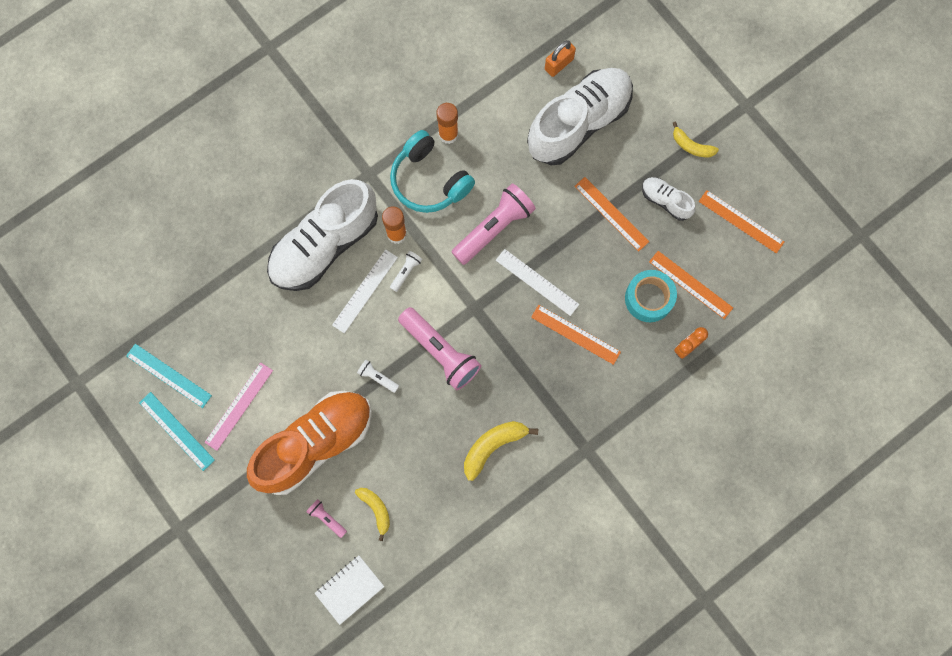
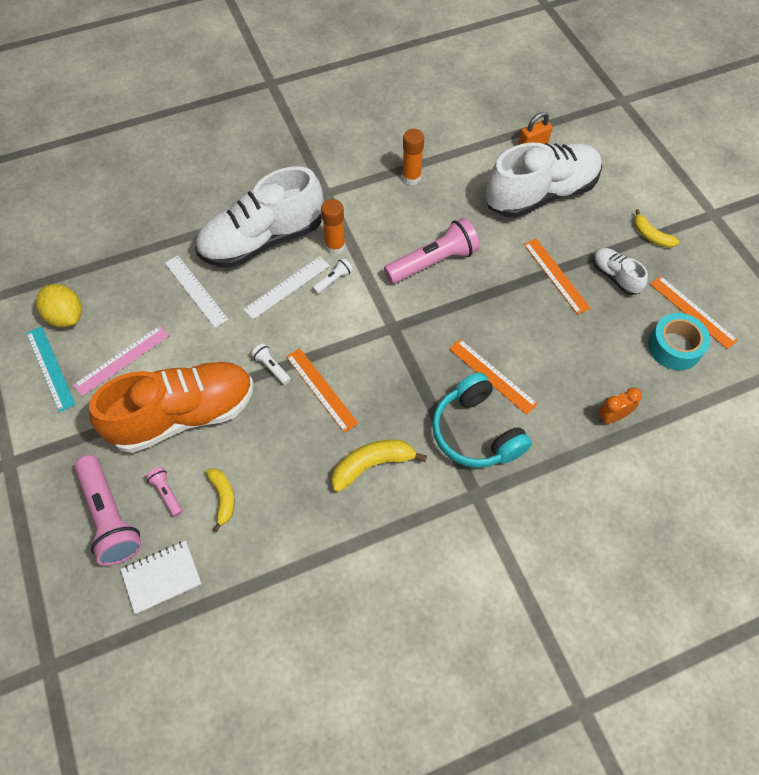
camera: 15 degrees right, 15 degrees down
turquoise ruler [126,344,212,408] -> yellow lemon [36,284,82,327]
turquoise headphones [390,130,475,213] -> turquoise headphones moved to [432,372,532,468]
pink flashlight [398,307,481,391] -> pink flashlight moved to [74,455,142,566]
white ruler [496,249,579,316] -> white ruler moved to [165,255,229,328]
turquoise tape [625,270,677,322] -> turquoise tape moved to [648,313,710,370]
orange ruler [649,251,733,319] -> orange ruler moved to [286,348,359,433]

